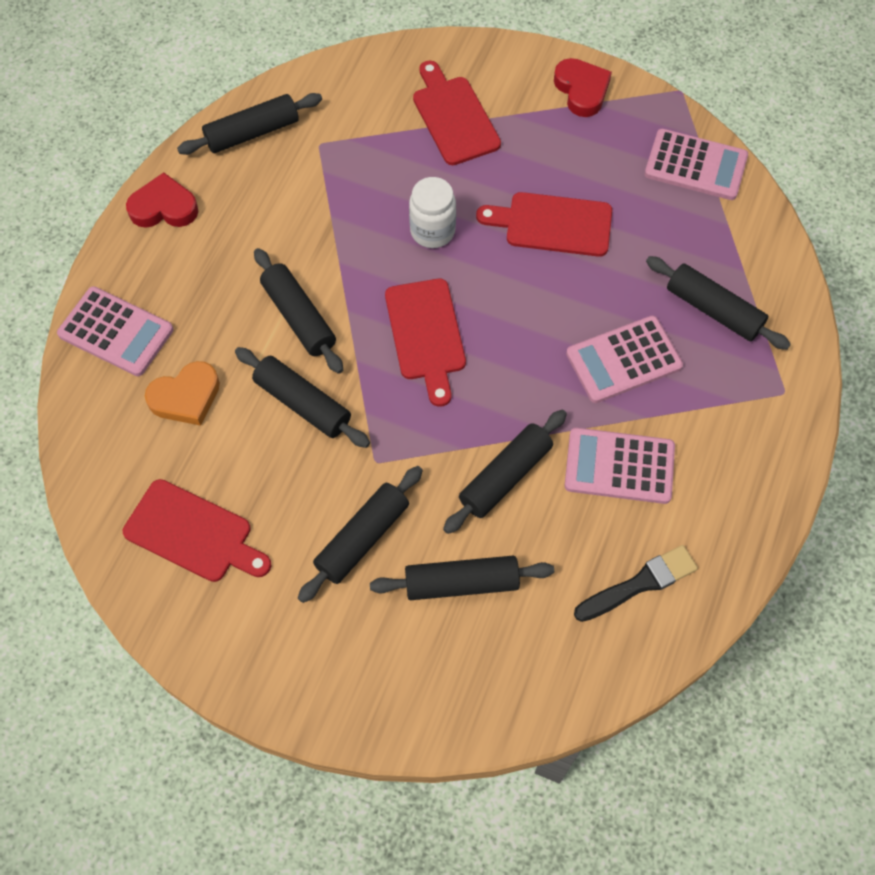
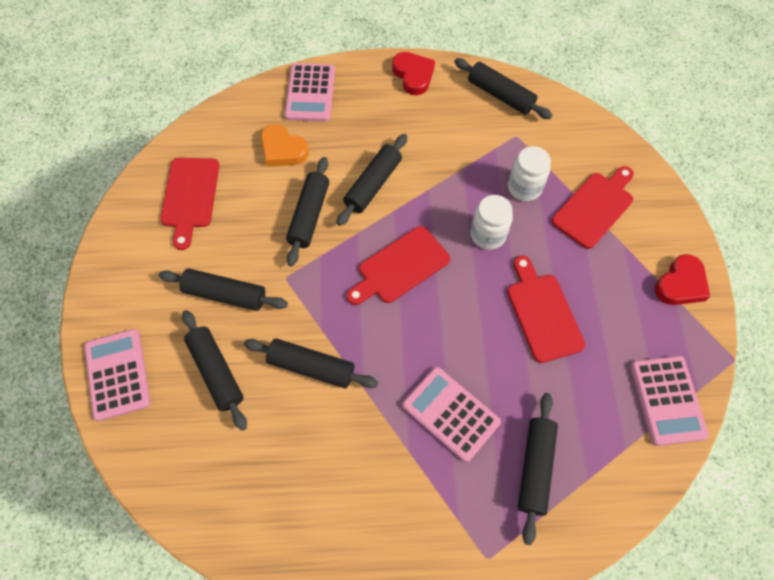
camera: 65 degrees right, 0 degrees up
pink calculator [565,428,675,504] -> pink calculator moved to [84,329,151,421]
black brush [574,545,698,622] -> none
none -> white jar [508,146,551,201]

